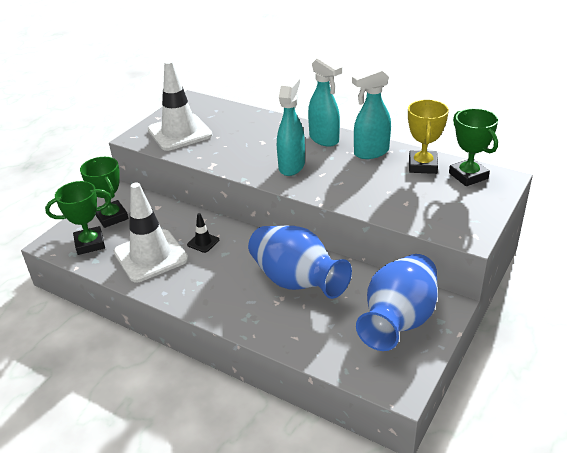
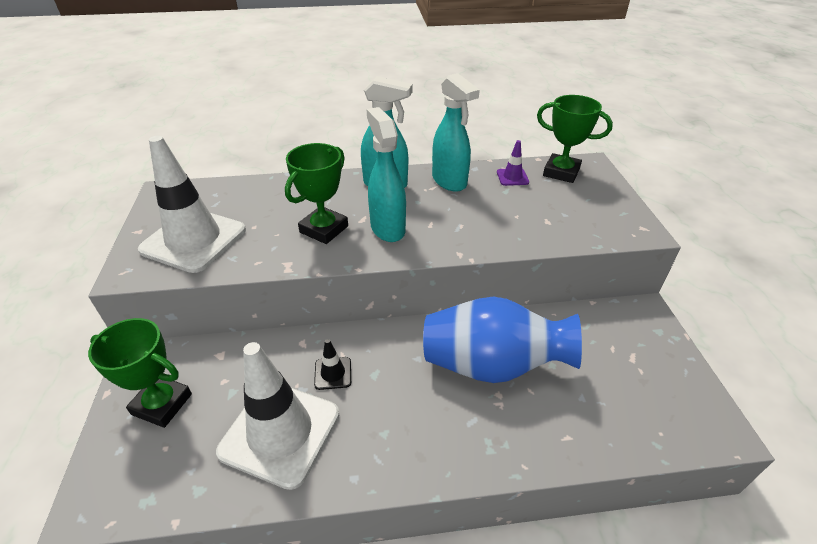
camera: 40 degrees left, 5 degrees up
green trophy [45,181,111,255] -> green trophy moved to [285,143,348,244]
turquoise spray bottle [352,68,391,159] -> turquoise spray bottle turned 60 degrees counterclockwise [432,73,480,192]
blue vase [356,254,438,351] -> none
yellow trophy [408,100,449,174] -> purple traffic cone [497,140,529,186]

